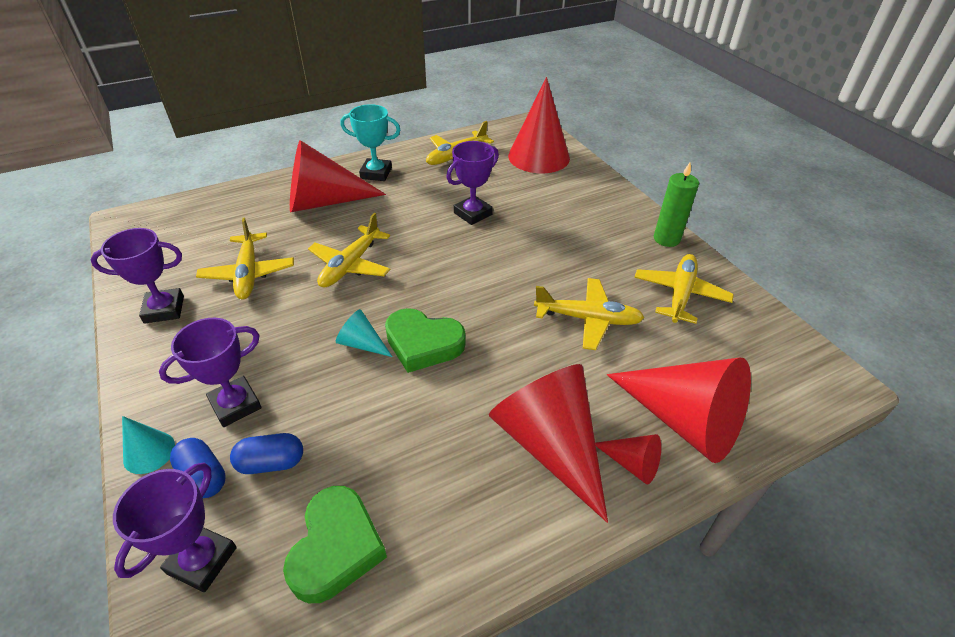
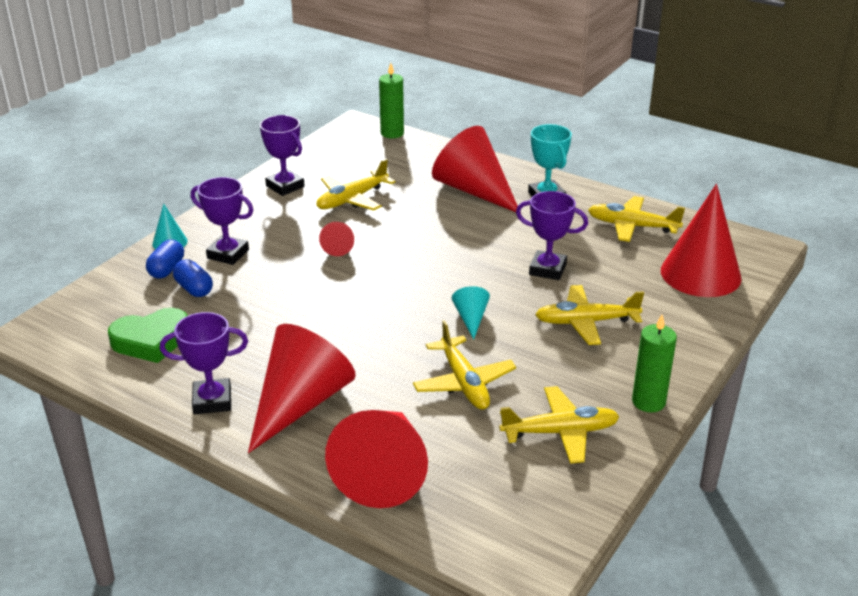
camera: 60 degrees right, 10 degrees down
purple trophy [113,463,237,592] -> purple trophy moved to [160,312,248,414]
yellow plane [308,213,390,288] -> yellow plane moved to [535,285,644,345]
turquoise cone [336,309,392,357] -> turquoise cone moved to [452,286,490,339]
green heart [385,308,466,373] -> none
red cone [595,434,661,484] -> red cone moved to [319,222,354,256]
none -> green candle [379,63,404,138]

